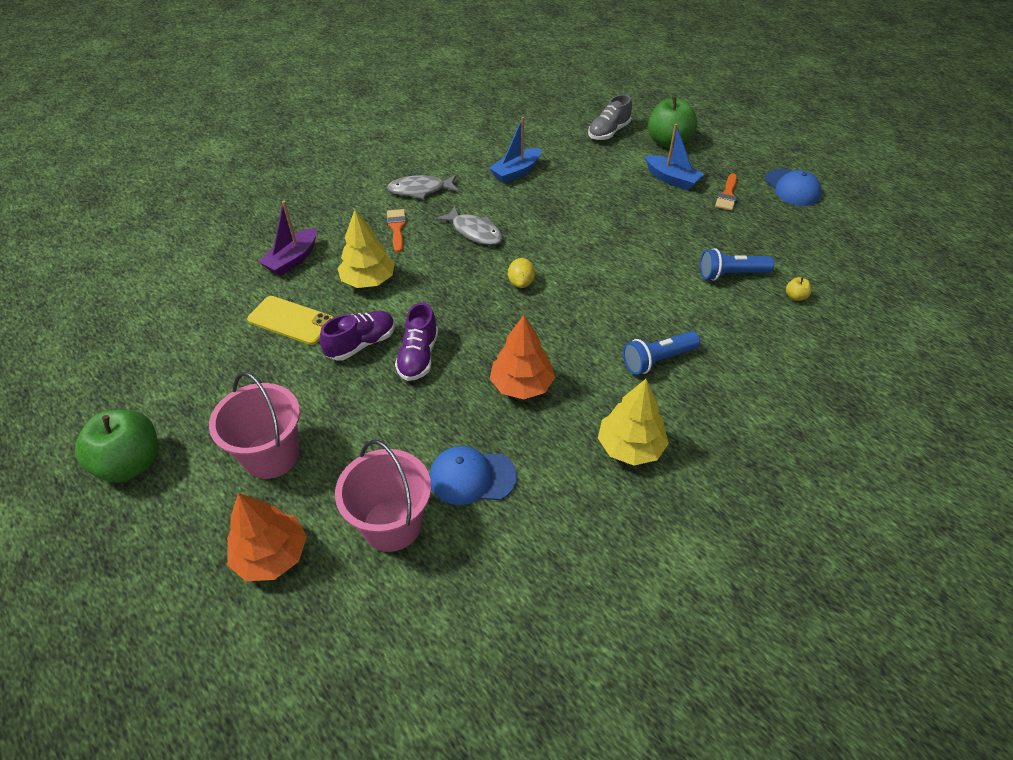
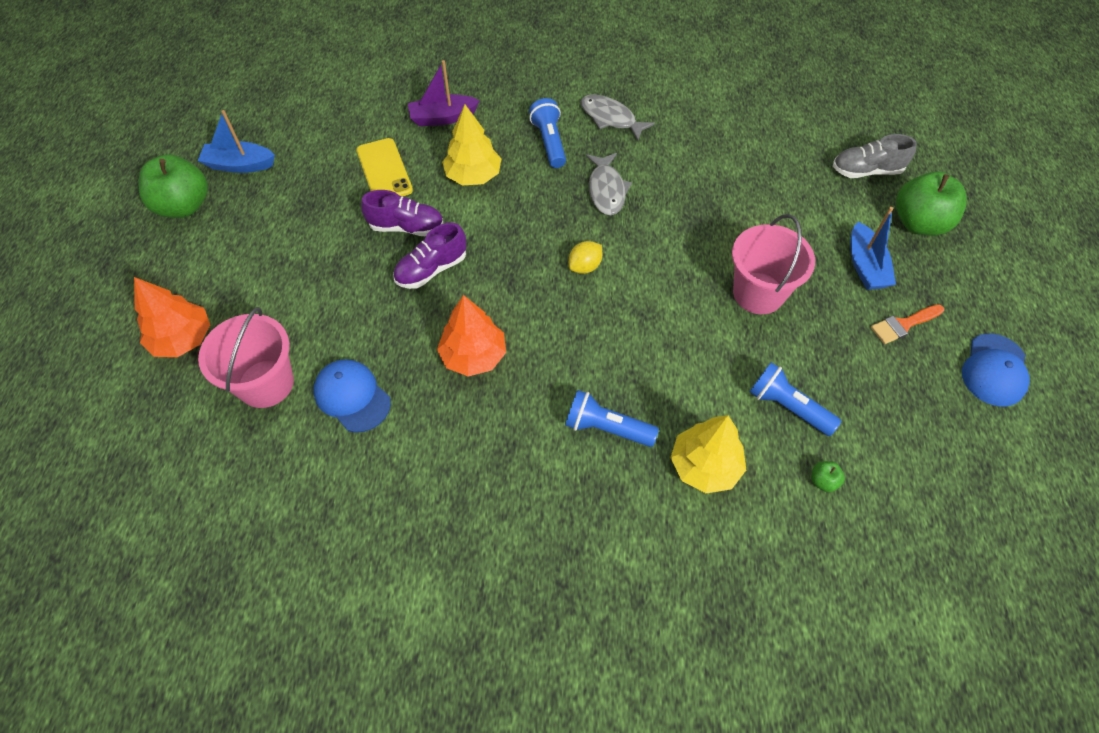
camera: 45 degrees right, 10 degrees up
pink bucket [209,372,300,479] -> pink bucket moved to [732,214,815,314]
orange brush [387,209,406,252] -> blue flashlight [529,98,566,168]
blue boat [489,117,541,184] -> blue boat moved to [198,110,275,173]
yellow tree [598,379,669,466] -> yellow tree moved to [670,415,746,493]
yellow apple [786,277,812,301] -> green apple [812,461,845,492]

